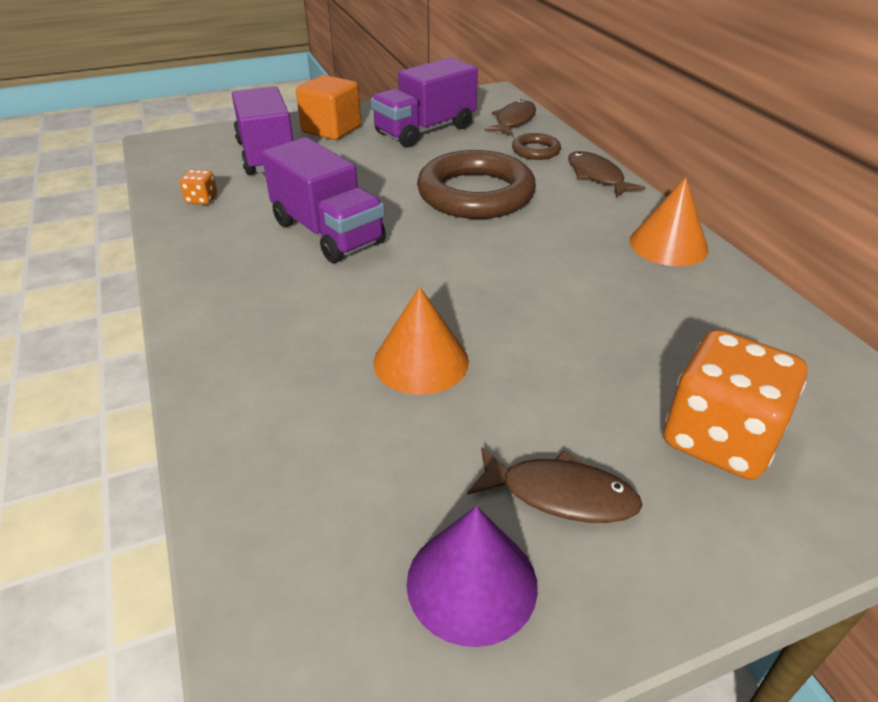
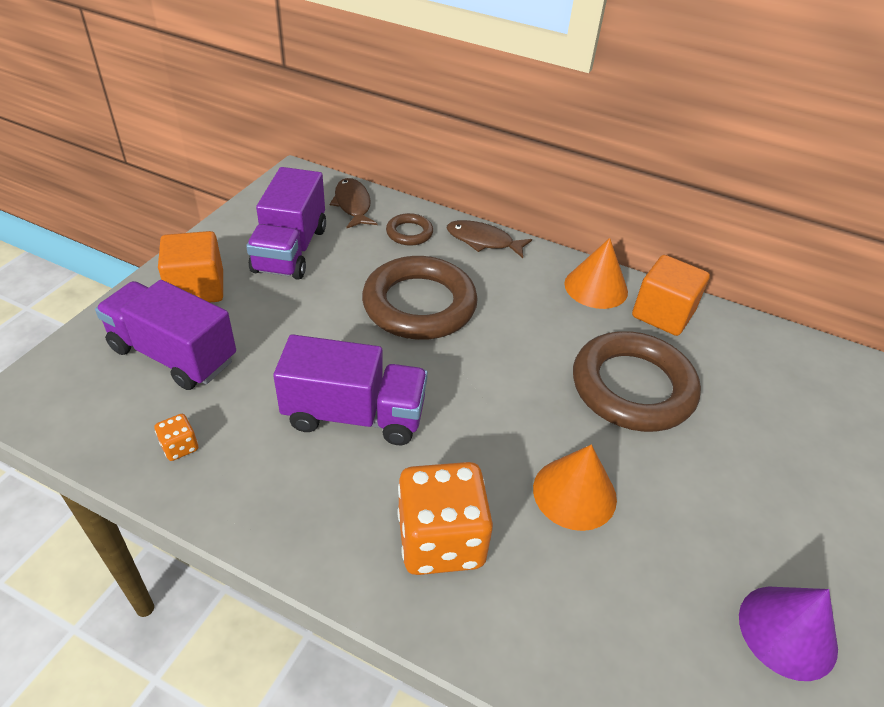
camera: 45 degrees left, 5 degrees up
brown fish [467,447,643,523] -> none
orange dice [664,330,807,480] -> orange dice moved to [398,462,493,575]
none -> brown ring [573,331,701,432]
none -> orange cube [632,255,710,336]

